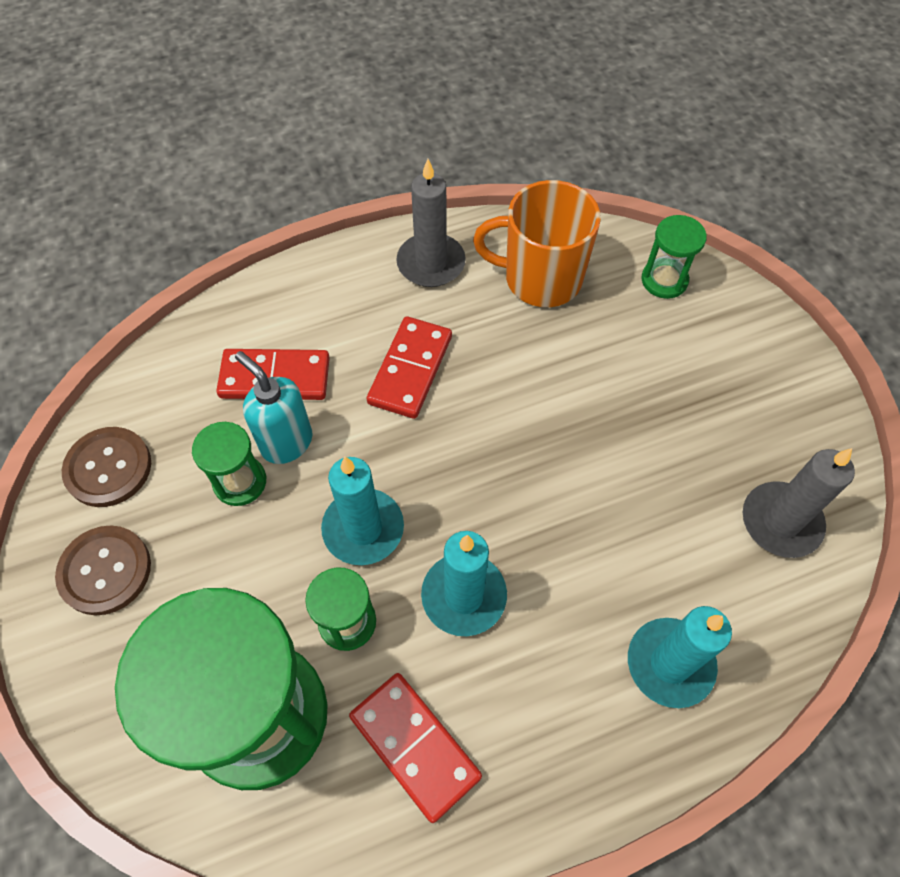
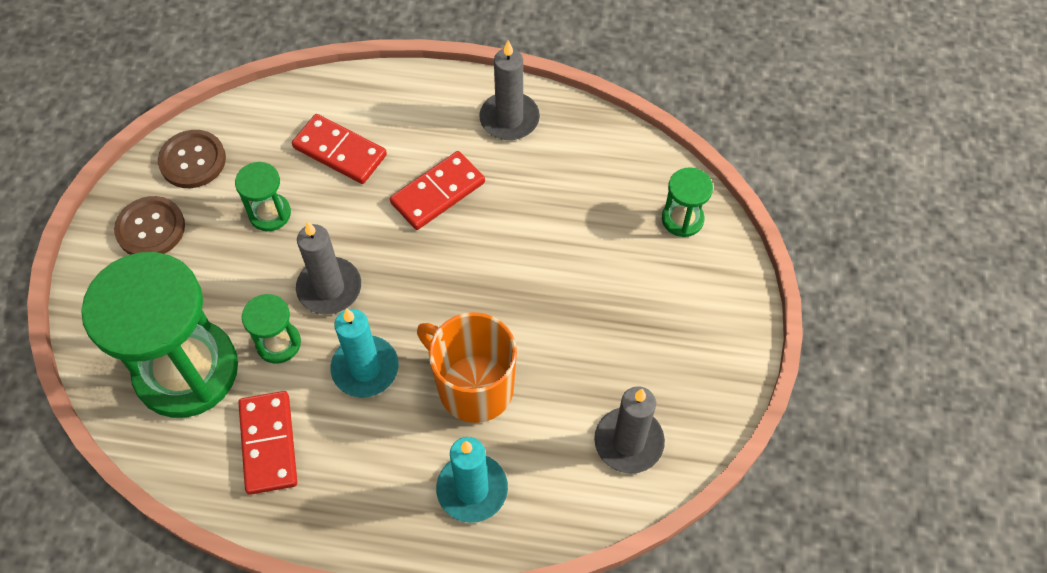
camera: 30 degrees right, 0 degrees up
turquoise soap dispenser [235,351,312,464] -> none
turquoise candle [321,457,404,565] -> grey candle [296,221,361,315]
orange mug [473,180,601,307] -> orange mug moved to [417,312,517,423]

